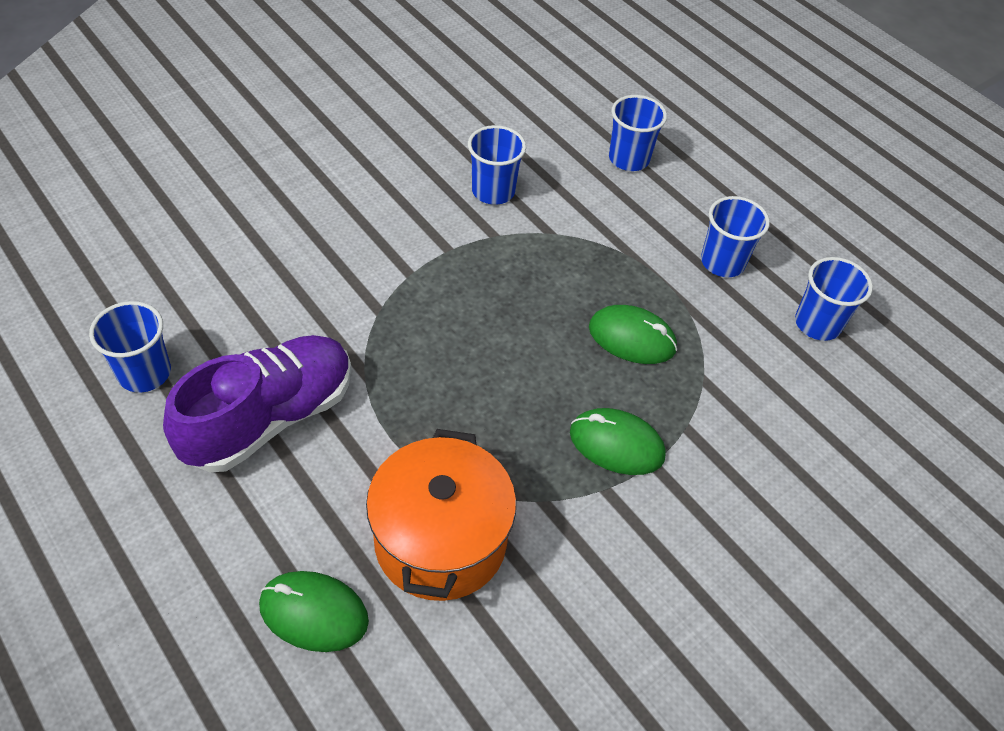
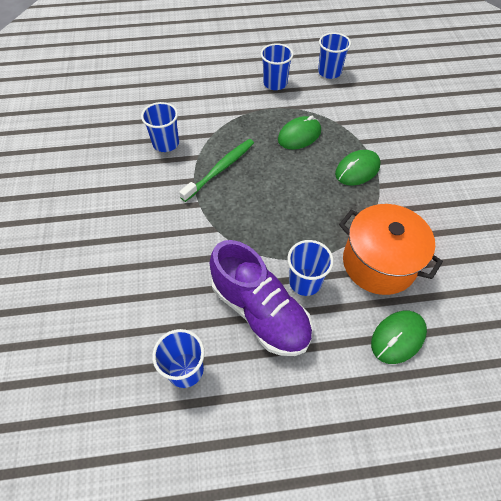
camera: 55 degrees left, 5 degrees up
purple shoe [163,335,351,472] -> purple shoe turned 150 degrees clockwise [210,240,313,356]
blue cup [609,95,667,171] -> blue cup moved to [287,240,334,296]
none -> green toothbrush [179,139,254,202]

